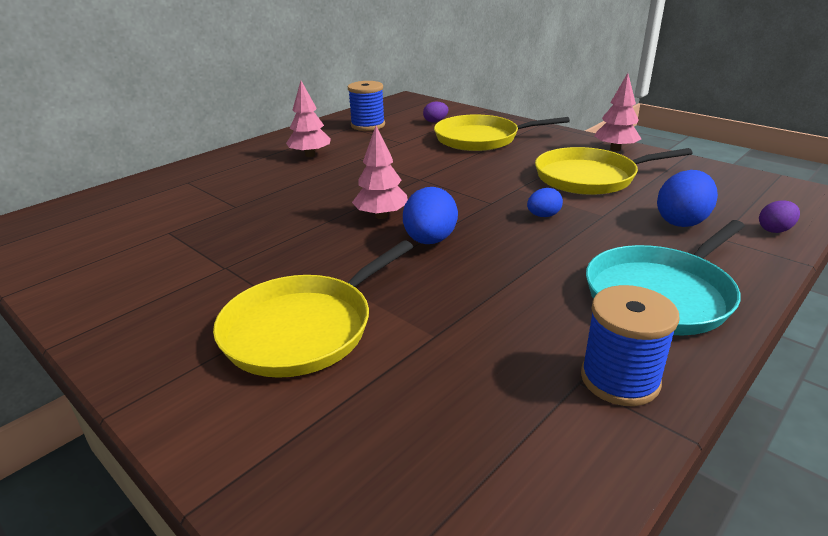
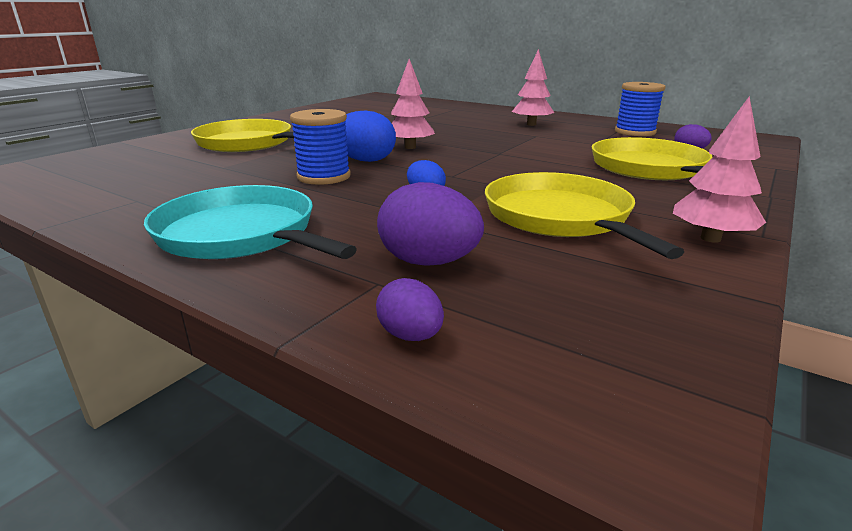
camera: 80 degrees right, 5 degrees down
blue spool [581,285,680,406] -> blue spool moved to [290,109,351,185]
blue egg [657,170,718,227] -> purple egg [377,182,484,266]

